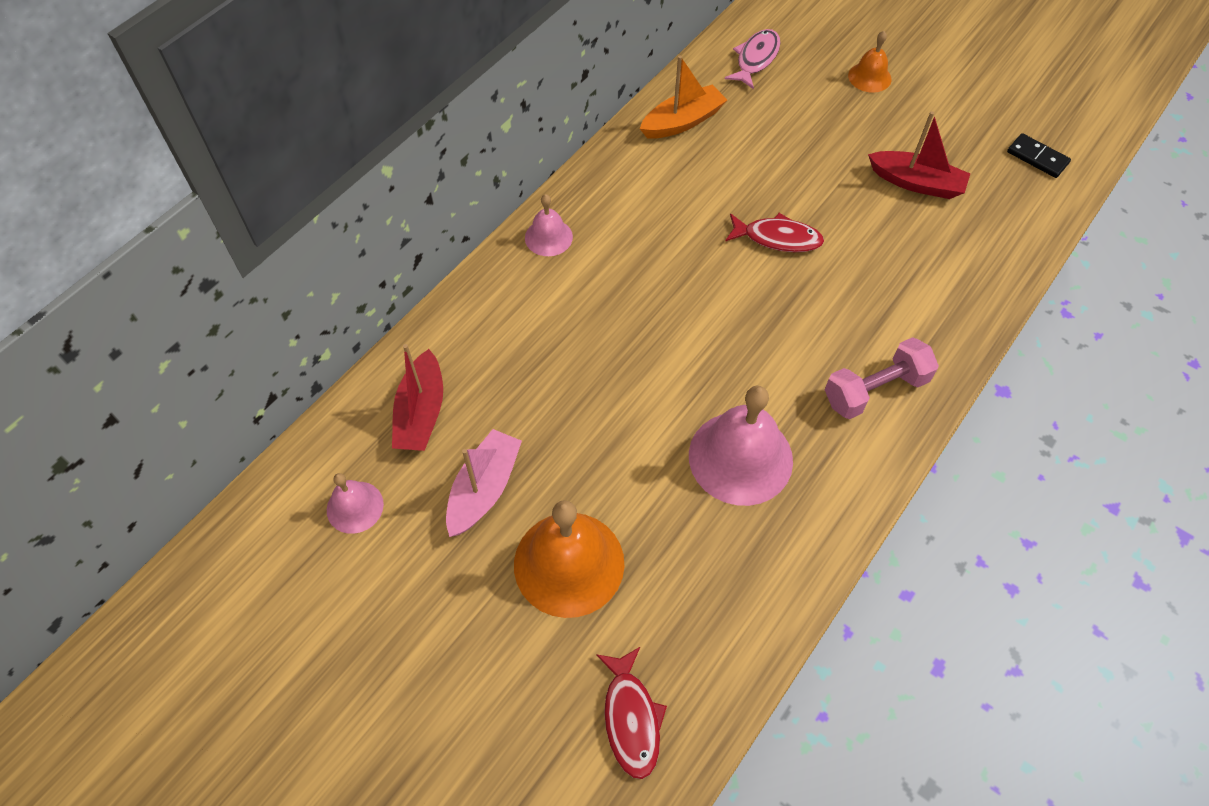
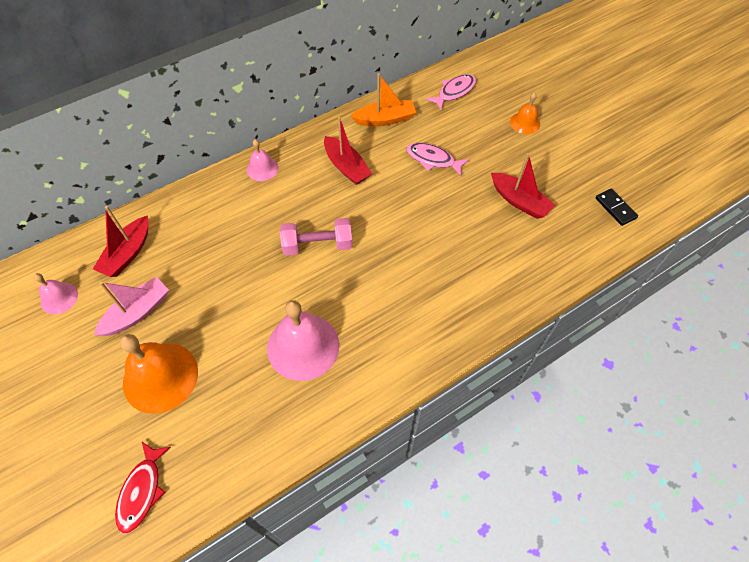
camera: 20 degrees right, 0 degrees up
red fish [725,213,824,252] -> none
pink dumbbell [825,337,939,419] -> pink dumbbell moved to [280,218,352,256]
none -> red boat [324,117,372,185]
none -> pink fish [406,143,469,176]

